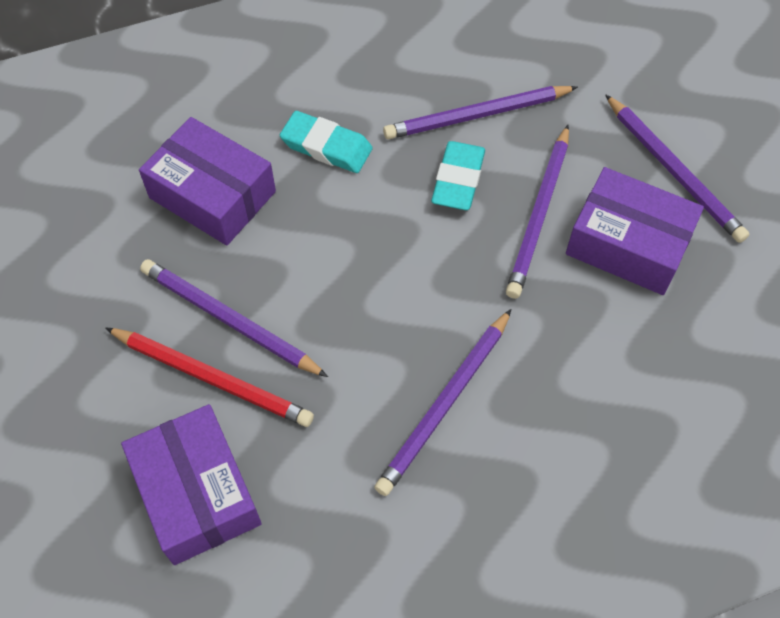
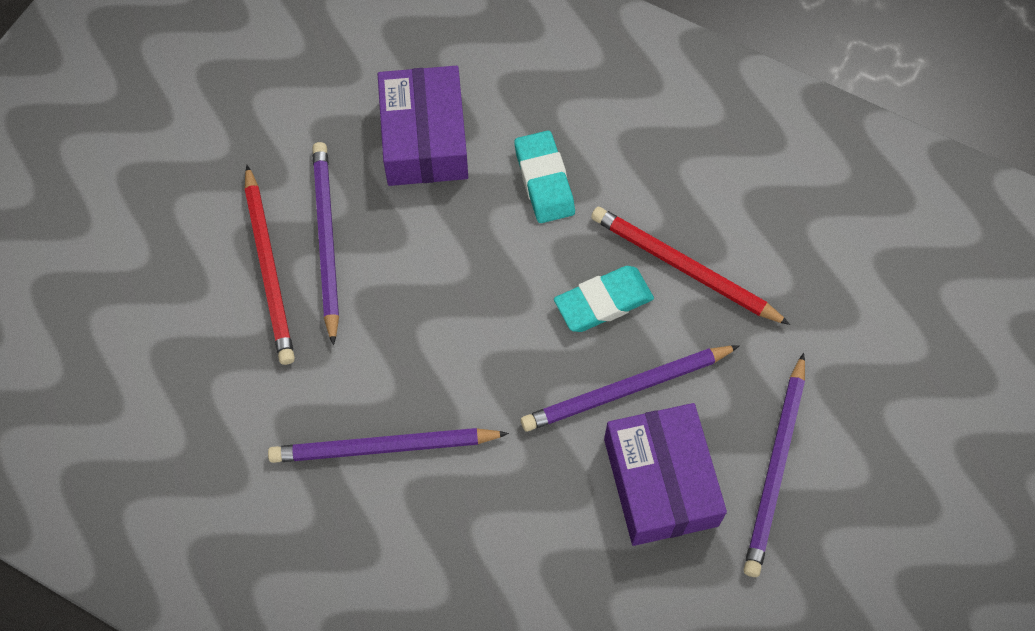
camera: 50 degrees right, 5 degrees up
purple box [121,404,262,565] -> none
purple pencil [383,86,578,139] -> red pencil [591,207,790,325]

